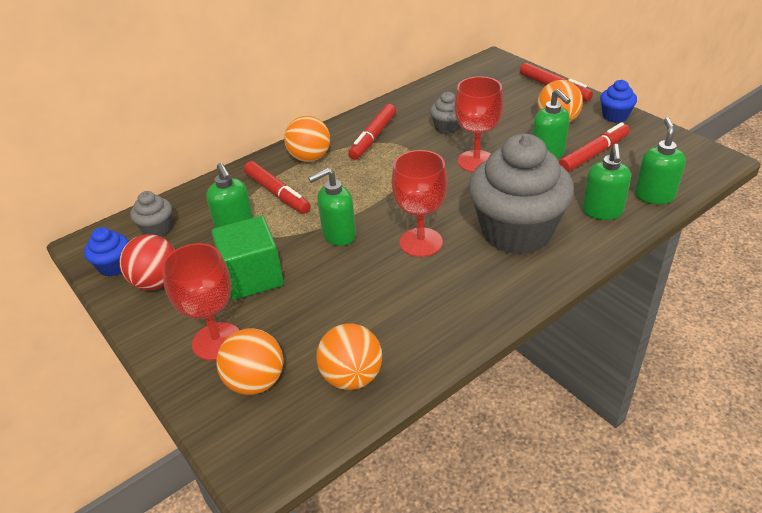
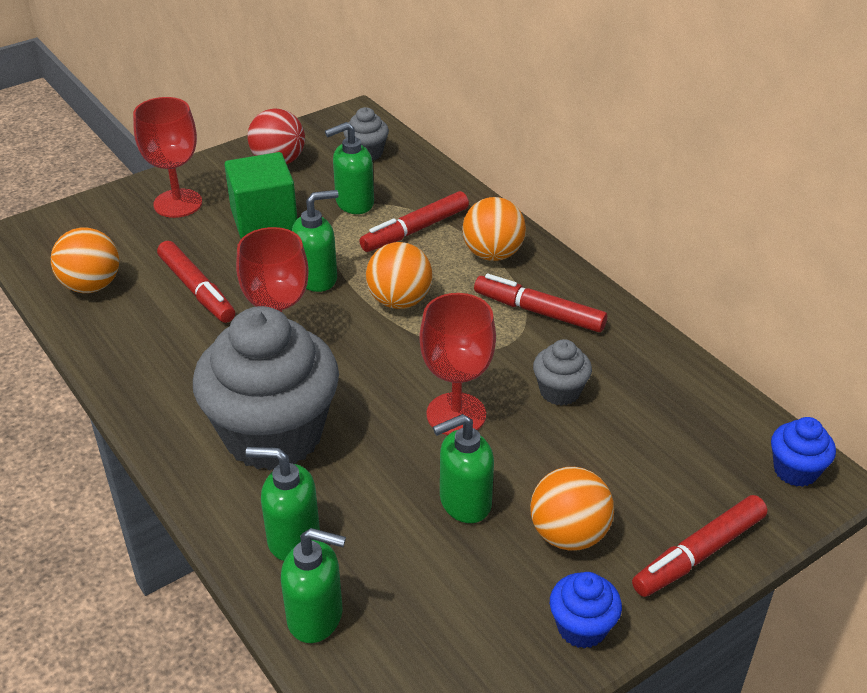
camera: 90 degrees right, 0 degrees up
blue cupcake [84,227,129,277] -> blue cupcake moved to [771,417,836,487]
orange ball [216,329,283,395] -> orange ball moved to [366,242,433,309]
green soap dispenser [308,168,356,246] -> green soap dispenser turned 90 degrees clockwise [292,190,339,292]
red marker [559,122,630,172] -> red marker moved to [157,241,235,323]

